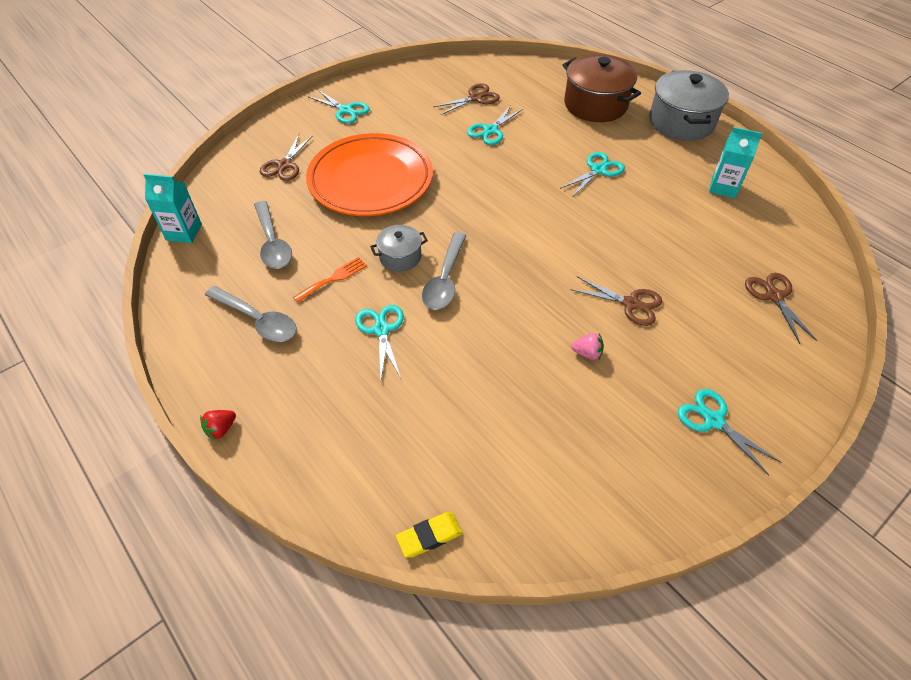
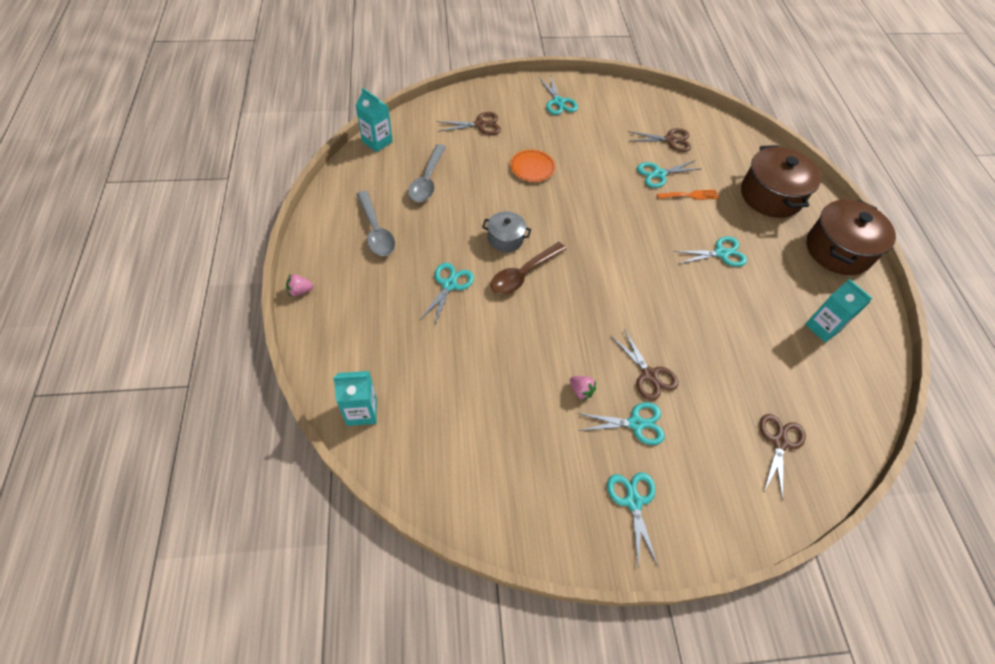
camera: 30 degrees right, 5 degrees up
red strawberry [200,410,236,440] -> pink strawberry [286,274,314,296]
brown scissors [260,134,313,181] -> brown scissors turned 150 degrees counterclockwise [437,112,501,135]
orange fork [293,257,367,303] -> orange fork moved to [657,190,719,200]
orange plate [306,133,433,216] -> orange plate [510,150,555,182], size x0.41
yellow eraser [396,512,463,557] -> none
grey spoon [422,232,467,310] -> brown spoon [491,242,566,294]
grey pot [649,70,729,141] -> brown pot [807,199,896,275]
none -> turquoise carton [333,371,377,426]
none -> turquoise scissors [577,402,665,445]

